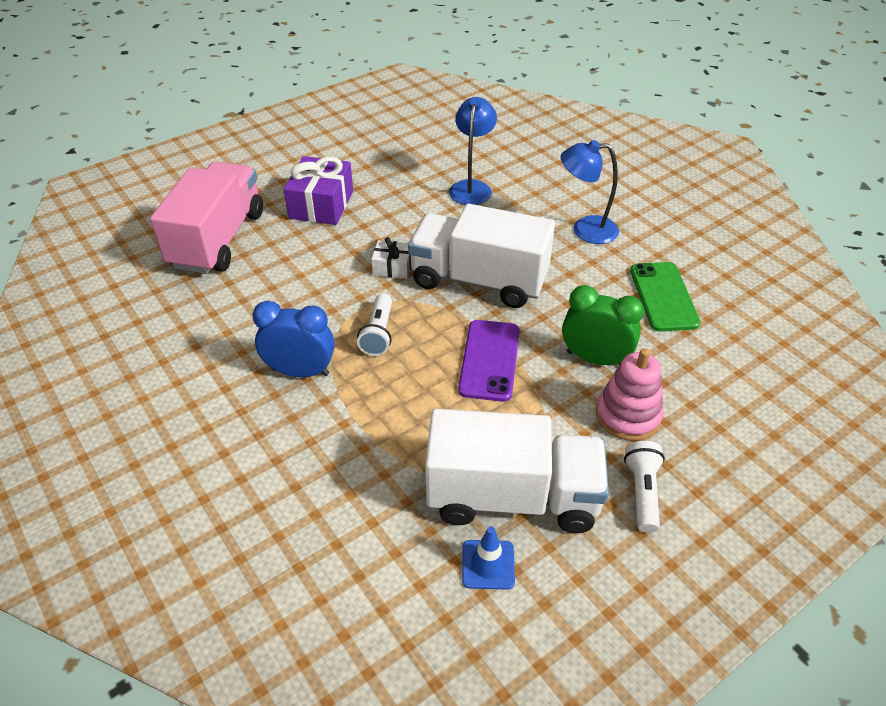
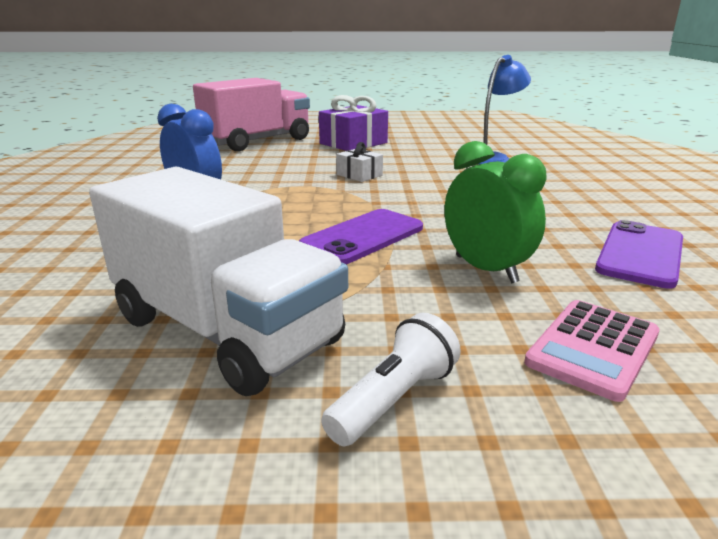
camera: 35 degrees right, 20 degrees down
white flashlight [357,293,392,356] -> none
white truck [408,204,555,308] -> none
blue traffic cone [462,527,515,589] -> none
blue lamp [561,140,619,244] -> none
pink stacking toy [596,348,664,441] -> none
green phone [630,262,701,331] -> purple phone [595,220,683,289]
none -> pink calculator [524,300,660,402]

